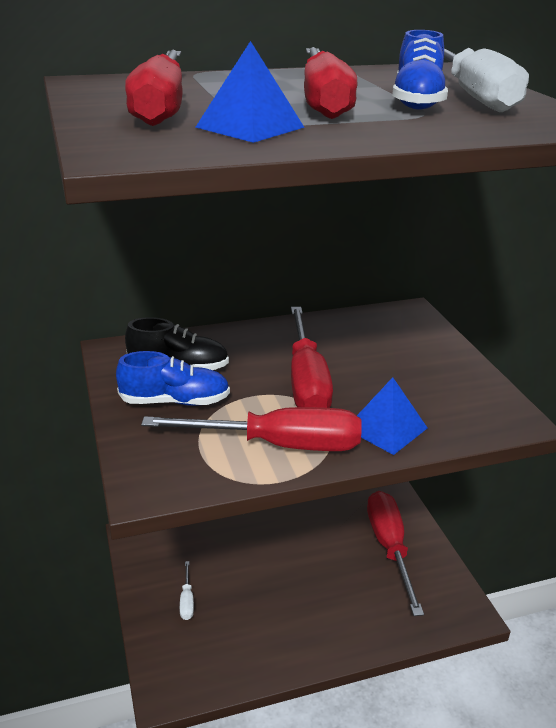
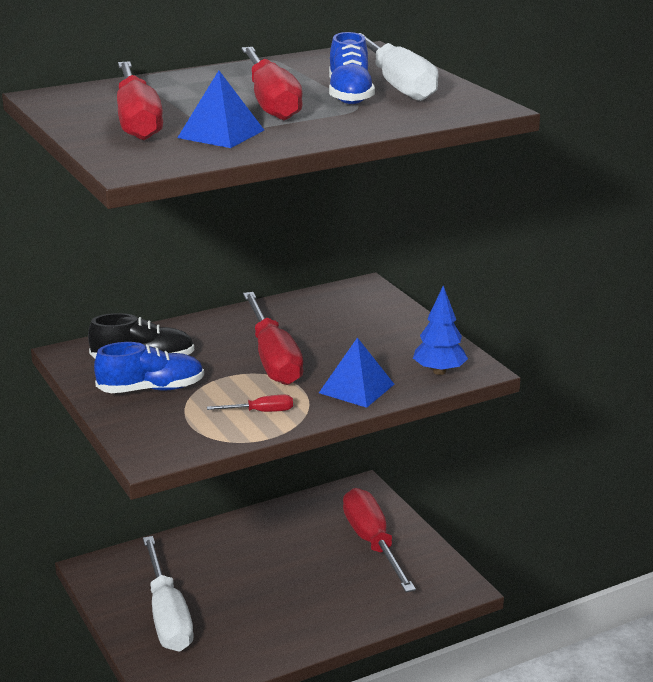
camera: 10 degrees left, 5 degrees down
red screwdriver [141,407,361,451] -> red screwdriver [207,394,293,412], size x0.43
white screwdriver [180,561,194,620] -> white screwdriver [143,536,193,651], size x2.34
none -> blue tree [413,286,468,375]

